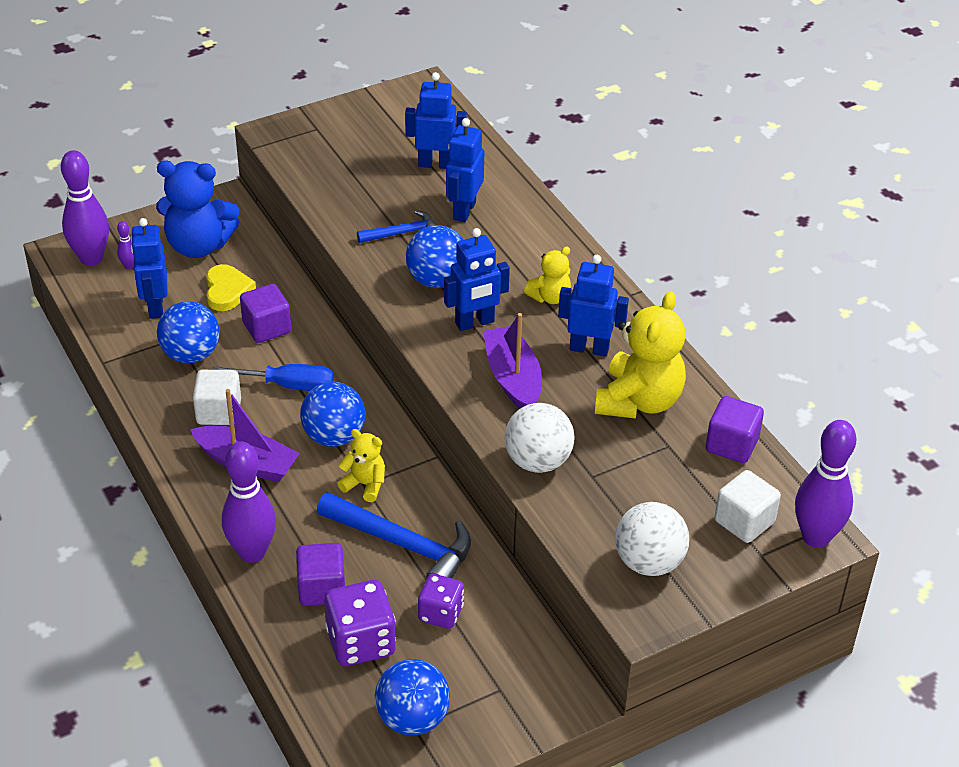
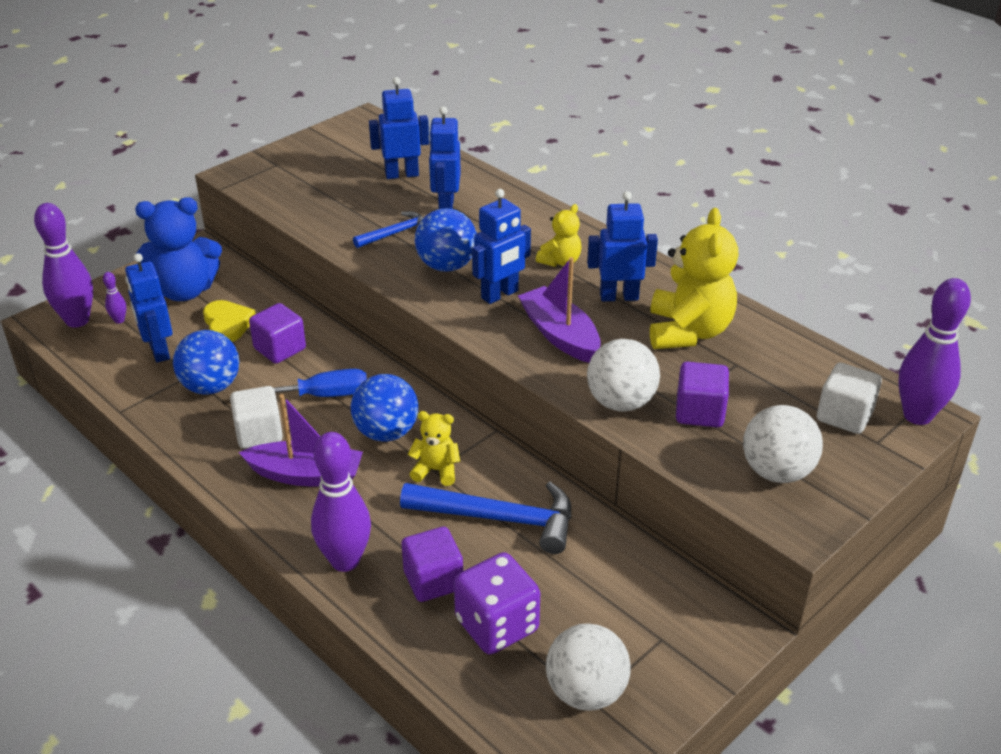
camera: 15 degrees left, 5 degrees down
blue ball [375,659,450,736] -> white ball [546,623,631,711]
purple dice [418,574,464,629] -> none
purple cube [706,396,764,463] -> purple cube moved to [676,362,729,427]

